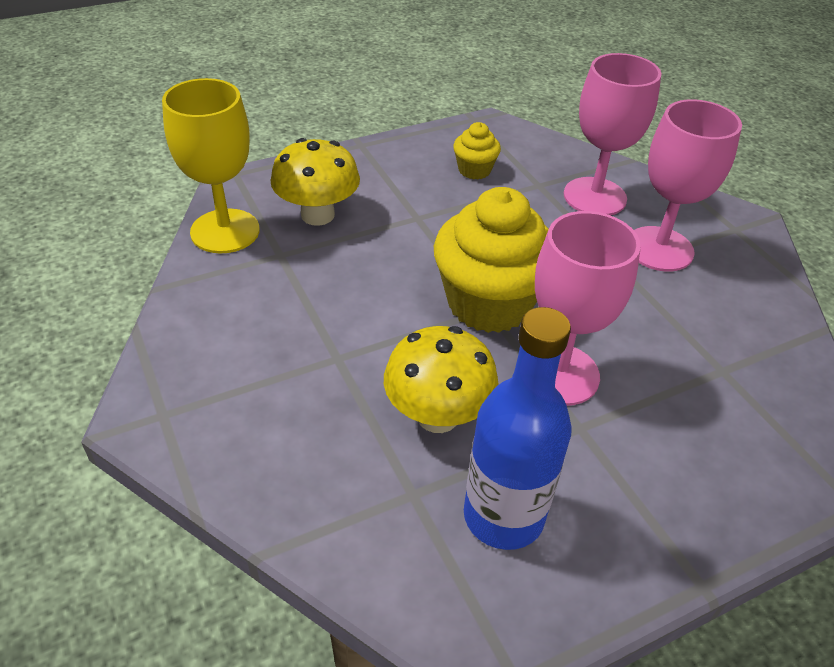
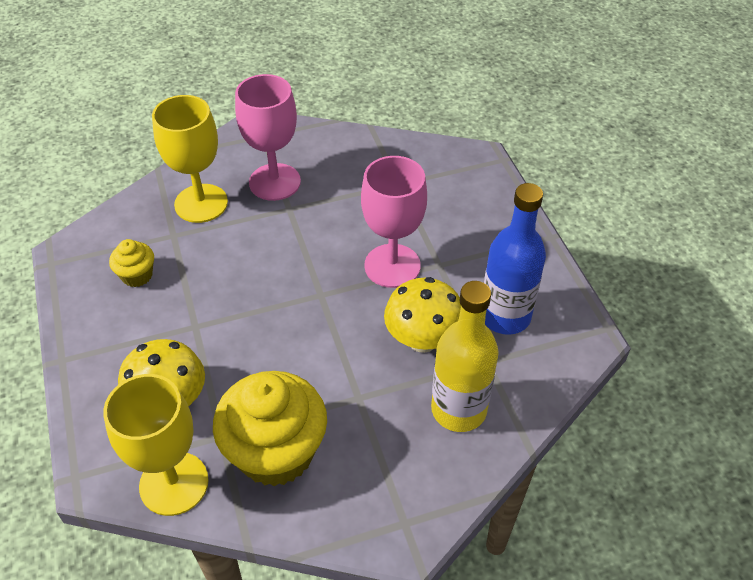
camera: 80 degrees left, 5 degrees up
yellow cupcake [434,187,549,333] -> yellow cupcake moved to [213,371,327,487]
pink goblet [564,53,661,215] -> yellow goblet [152,95,228,223]
none -> yellow bottle [431,281,499,432]

